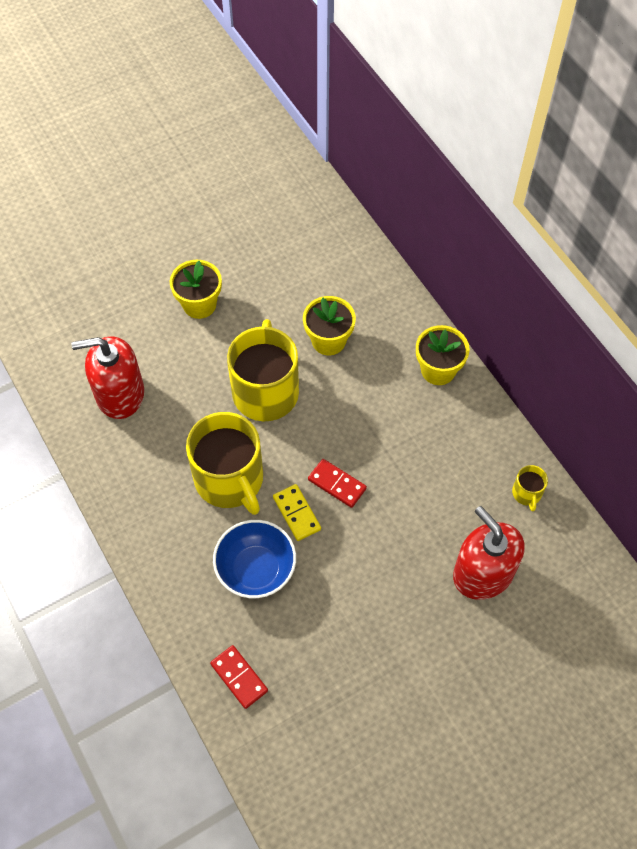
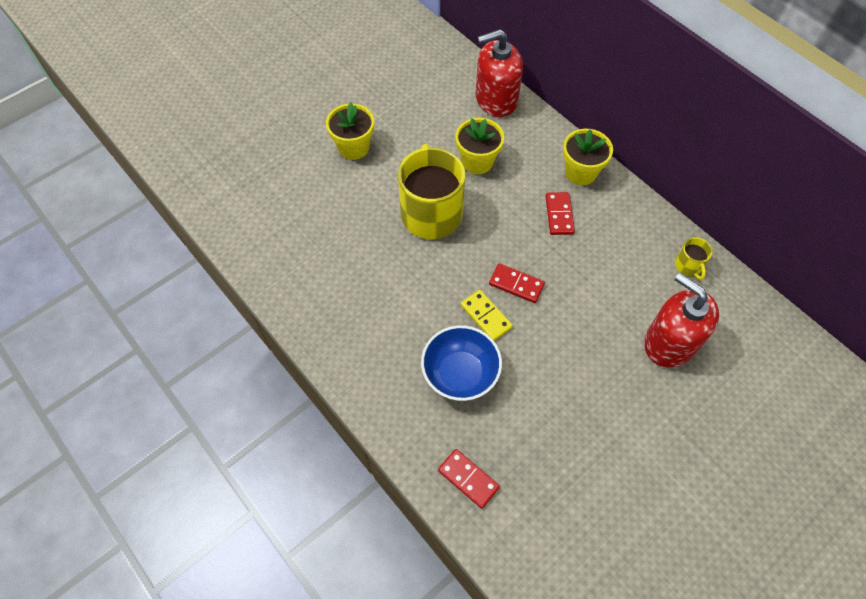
camera: 10 degrees left, 0 degrees up
red soap dispenser [71,336,144,419] -> red soap dispenser moved to [475,29,523,117]
yellow mug [186,412,263,515] -> none
none -> red domino [545,192,575,235]

